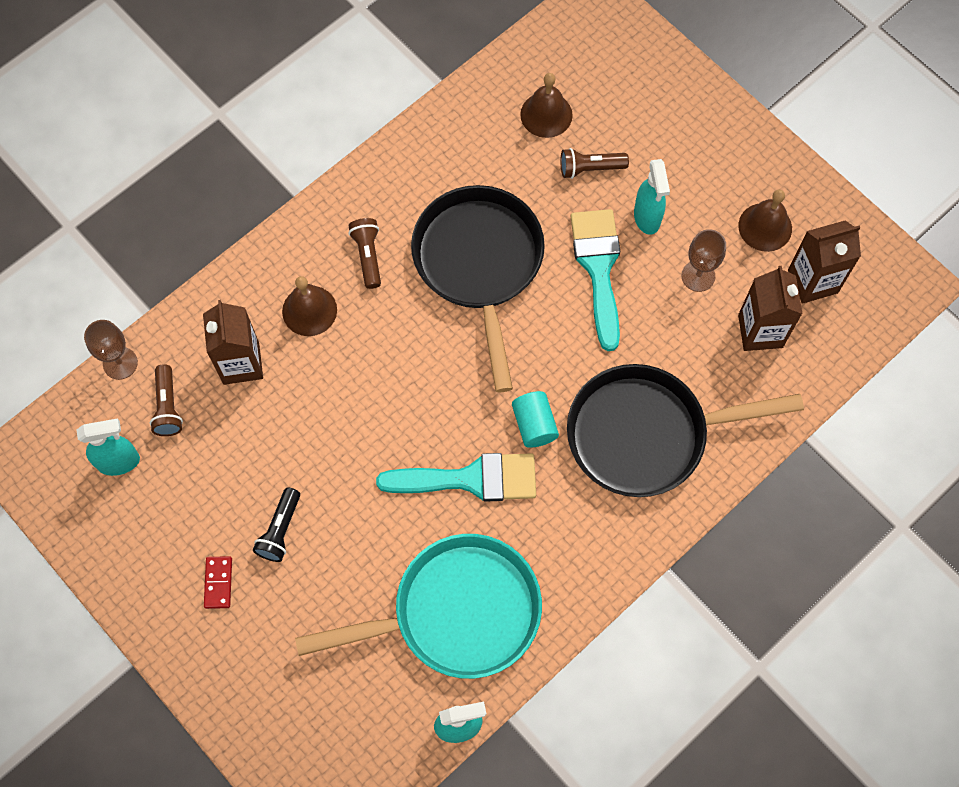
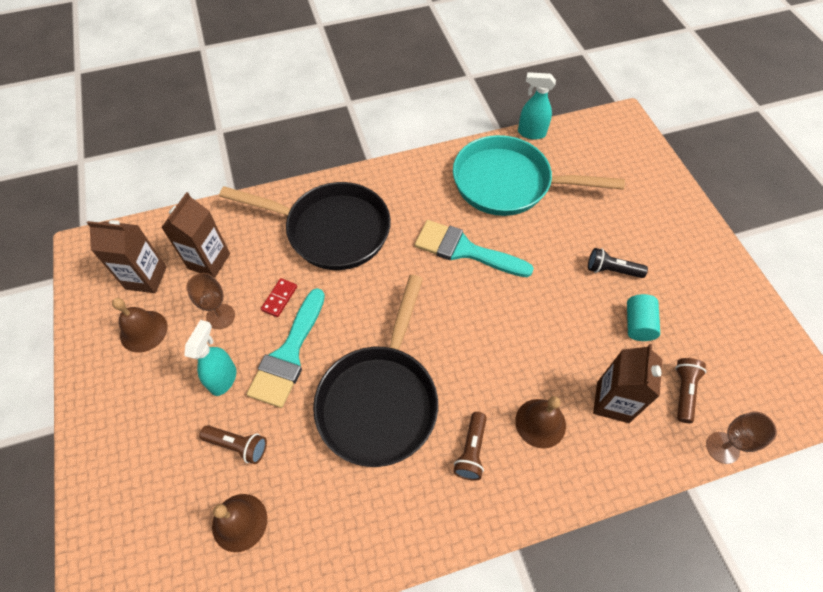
camera: 155 degrees left, 10 degrees down
turquoise spray bottle [76,418,140,476] -> none
red domino [204,556,232,609] -> red domino moved to [261,278,297,317]
black flashlight [253,487,300,562] -> black flashlight turned 120 degrees counterclockwise [588,248,648,278]
turquoise cylinder [512,391,559,448] -> turquoise cylinder moved to [627,294,660,341]

